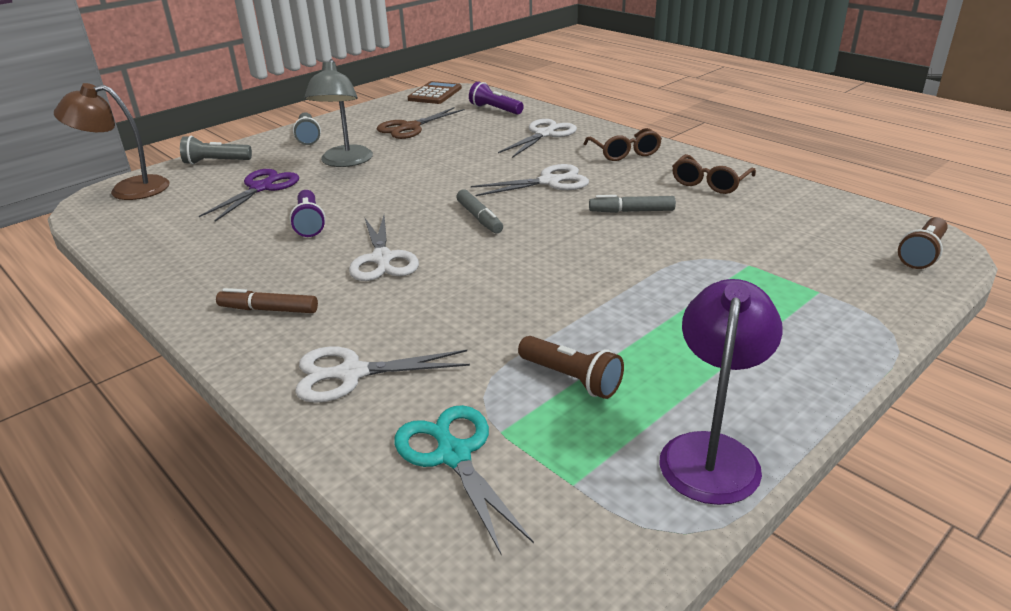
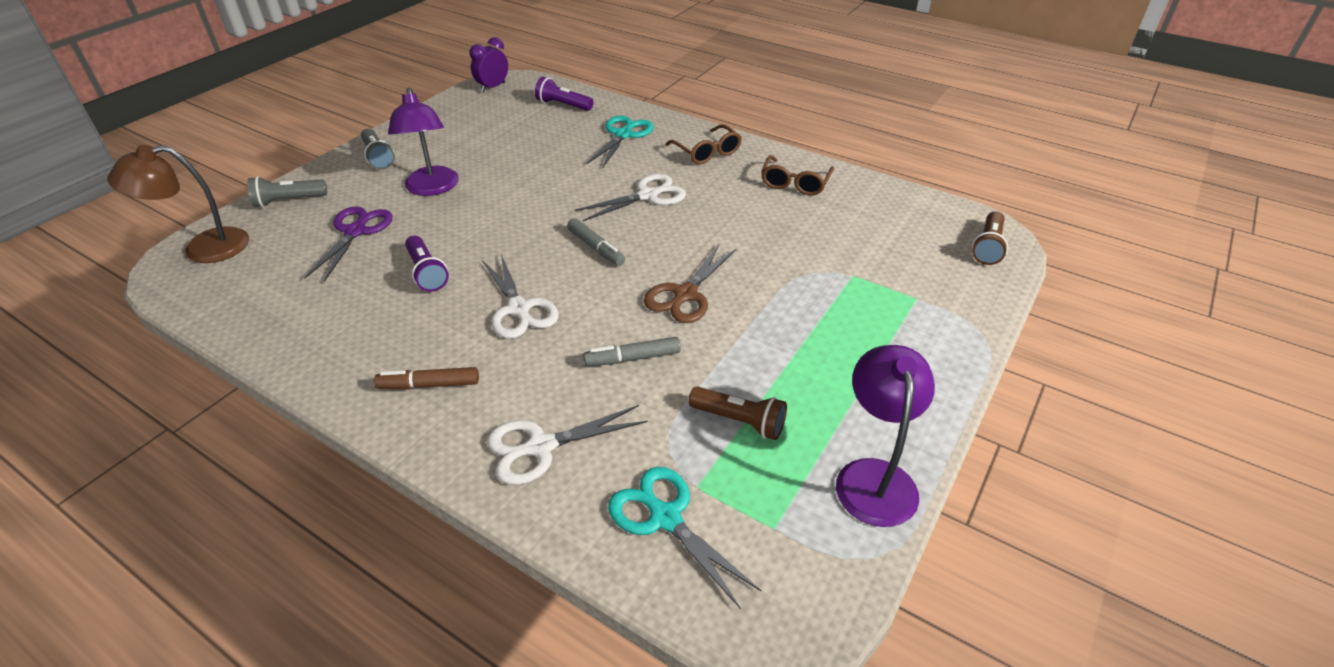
camera: 15 degrees left, 10 degrees up
grey lamp [304,59,373,167] -> purple lamp [388,88,459,196]
brown scissors [377,107,464,139] -> brown scissors moved to [644,245,737,323]
brown calculator [408,81,462,104] -> purple clock [469,37,508,92]
white scissors [498,119,577,158] -> turquoise scissors [587,116,653,169]
grey marker [589,195,676,213] -> grey marker moved to [583,337,681,366]

